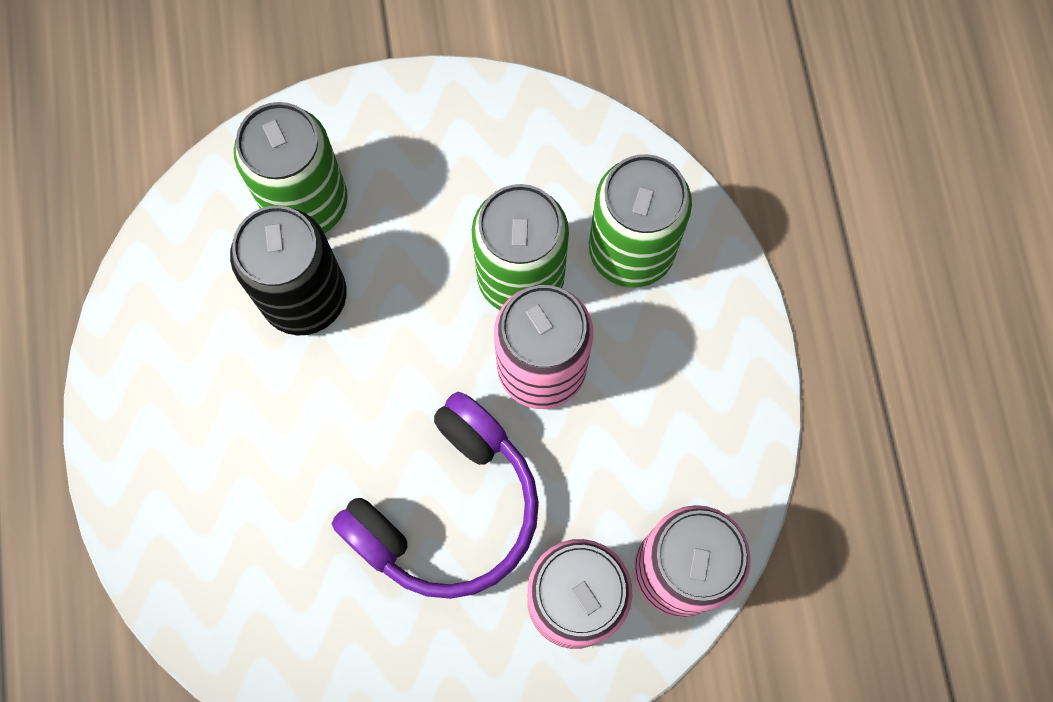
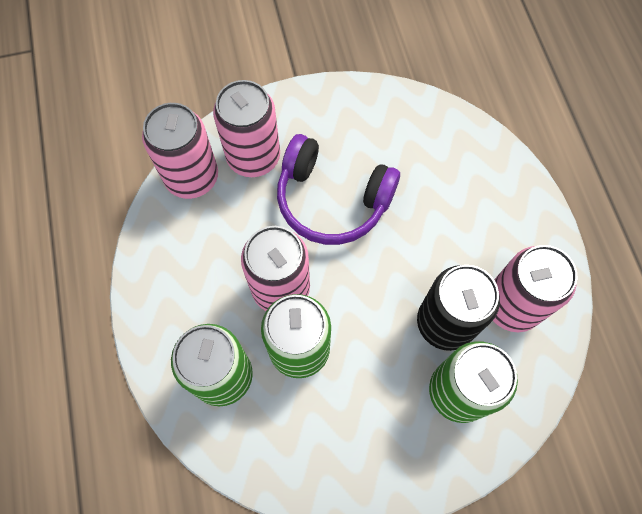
camera: 175 degrees right, 5 degrees down
purple headphones [332,392,539,599] -> purple headphones turned 105 degrees counterclockwise [277,134,400,245]
none -> pink can [493,245,577,332]

